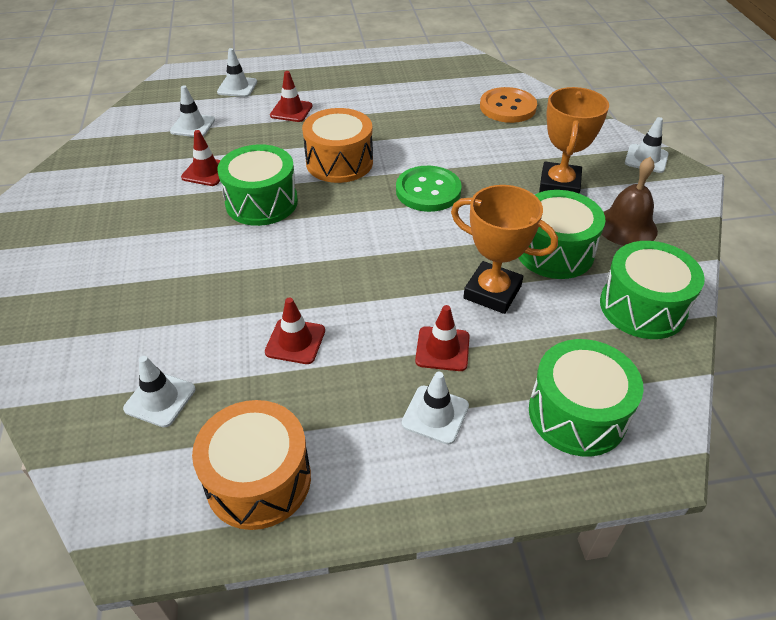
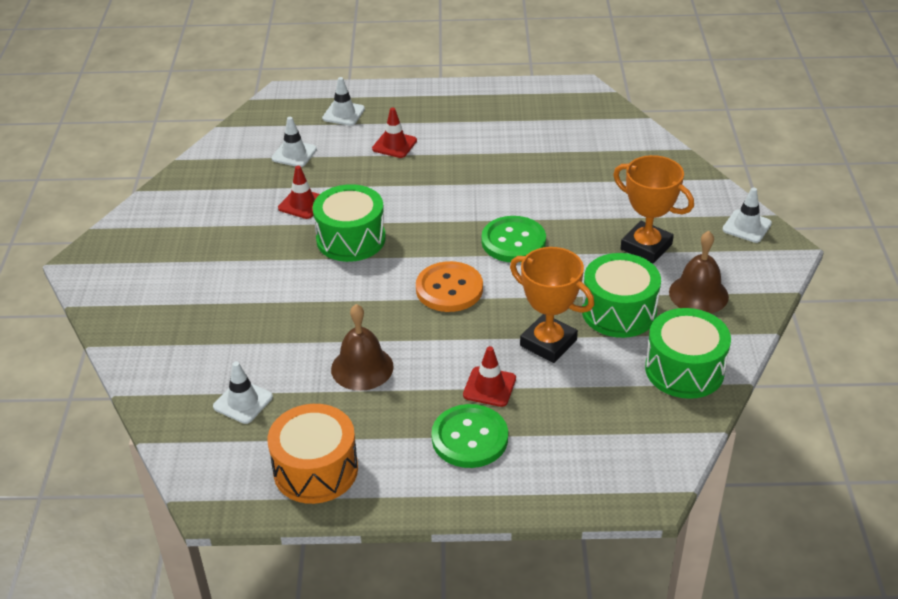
camera: 10 degrees right, 5 degrees down
red traffic cone [265,298,325,364] -> brown bell [331,304,394,391]
orange drum [302,108,373,183] -> none
white traffic cone [402,372,469,444] -> green button [431,404,508,468]
orange button [480,87,537,123] -> orange button moved to [416,261,483,312]
green drum [529,339,644,456] -> none
orange trophy [539,87,609,194] -> orange trophy turned 75 degrees counterclockwise [613,155,694,263]

